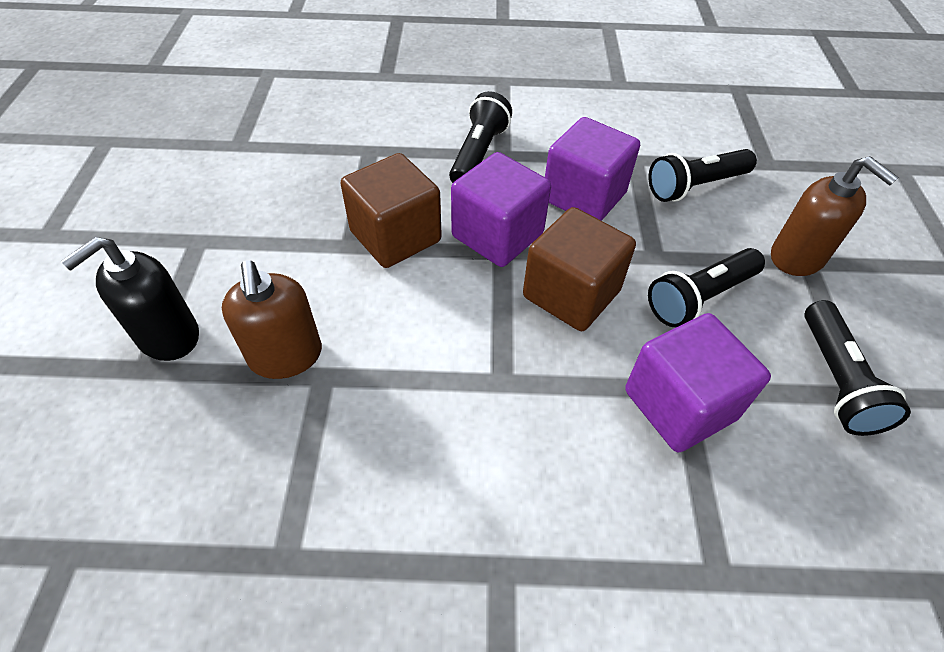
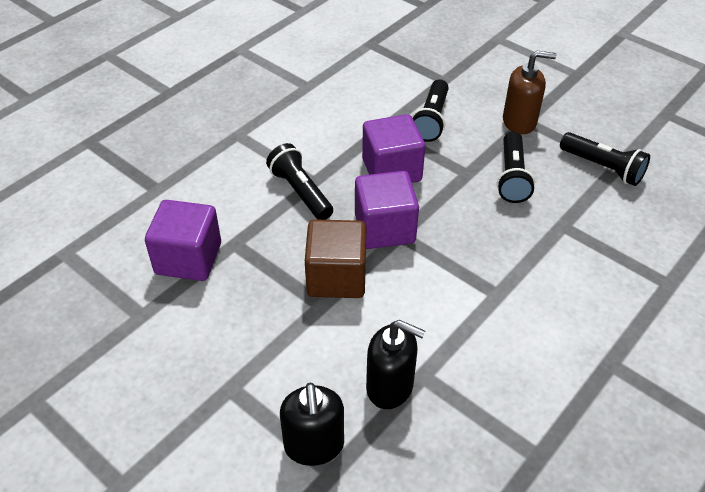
camera: 50 degrees left, 5 degrees down
brown soap dispenser [222,261,322,379] -> black soap dispenser [366,320,425,409]
brown cube [523,207,636,331] -> none
purple cube [625,313,771,453] -> purple cube moved to [145,200,221,281]

